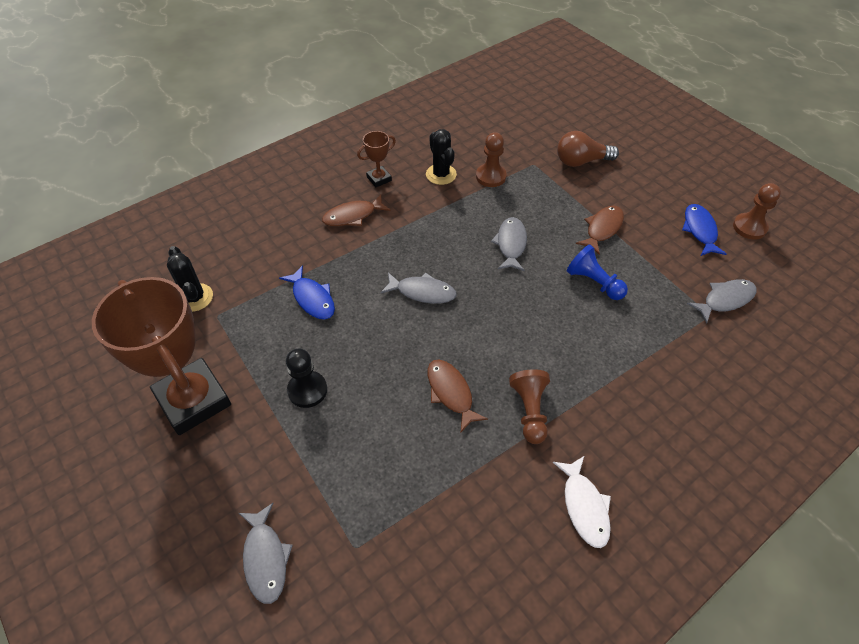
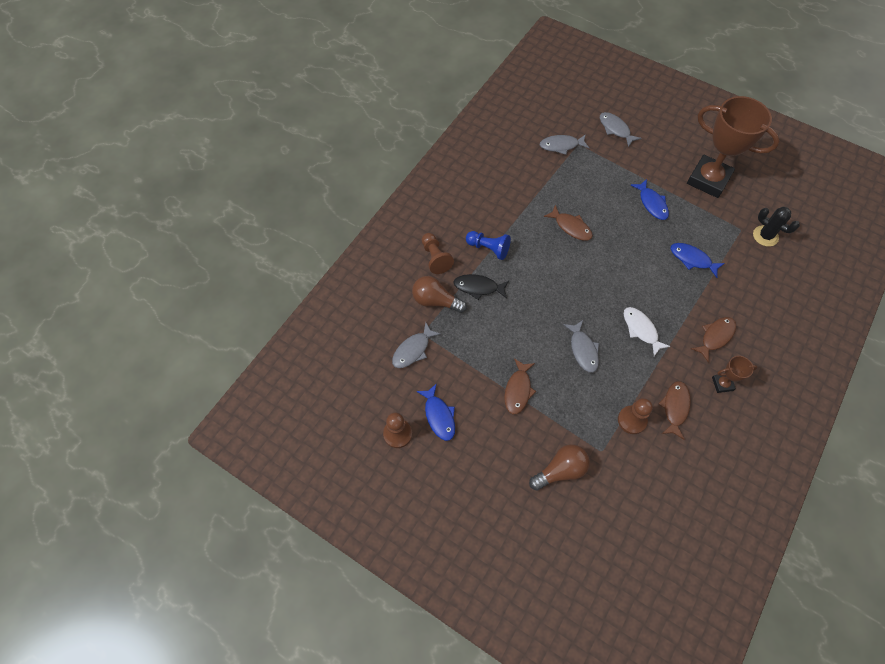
camera: 160 degrees right, 10 degrees up
black pawn [286,348,327,408] -> blue fish [631,179,669,220]
brown trophy [357,131,396,187] -> brown trophy turned 45 degrees clockwise [712,356,757,393]
grey fish [380,272,457,304] -> grey fish moved to [540,134,589,155]
black cactus [426,129,457,185] -> brown fish [659,381,691,440]
brown pawn [509,369,550,444] -> brown pawn moved to [422,233,454,274]
white fish [553,456,611,548] -> white fish moved to [624,307,671,356]
blue pawn [567,245,628,300] -> blue pawn moved to [466,231,511,260]
none -> brown light bulb [412,276,467,313]
none -> black fish [453,274,509,300]

